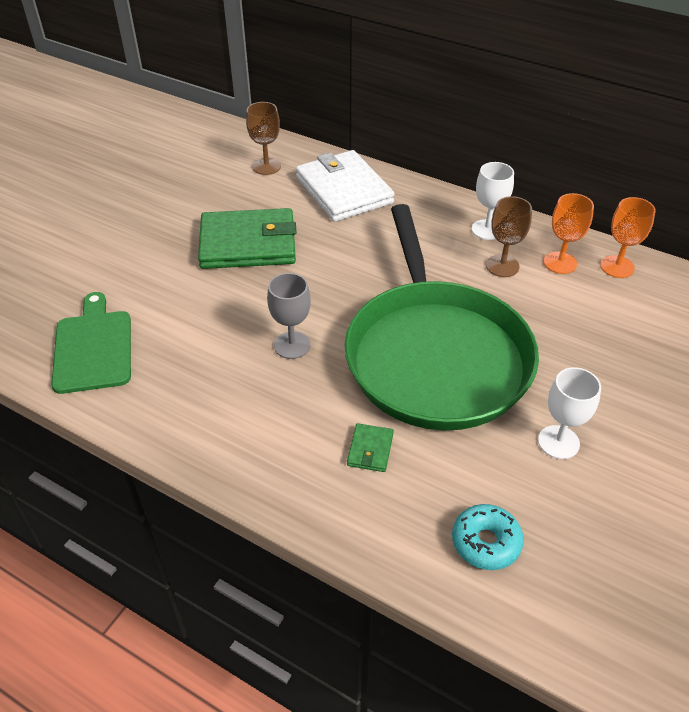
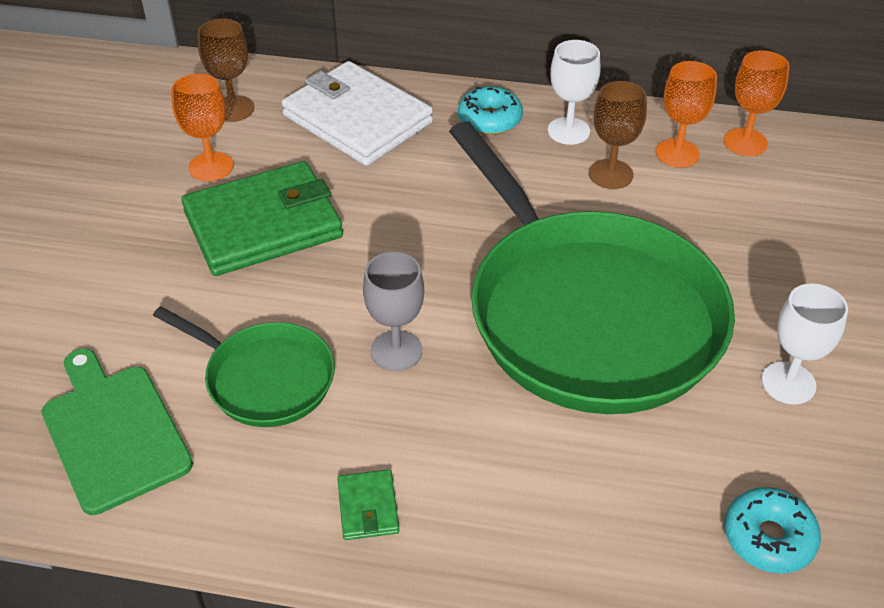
camera: 20 degrees left, 0 degrees up
green wallet [347,423,394,472] -> green wallet moved to [337,470,399,540]
none -> green pan [153,306,335,427]
none -> orange goblet [171,74,233,181]
none -> turquoise donut [458,86,523,135]

